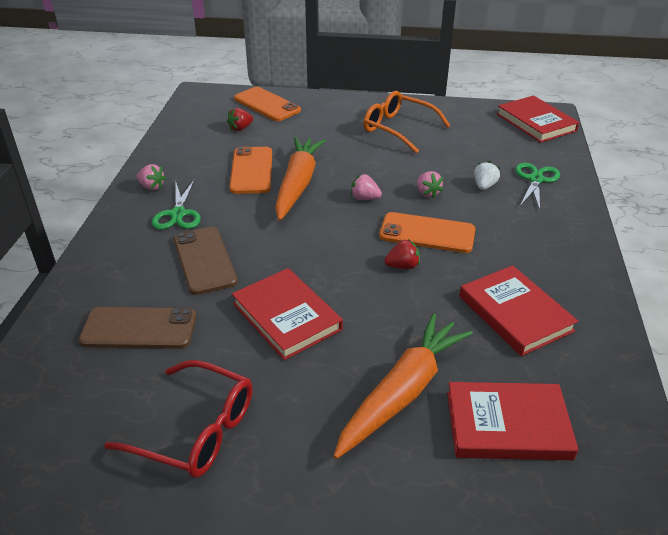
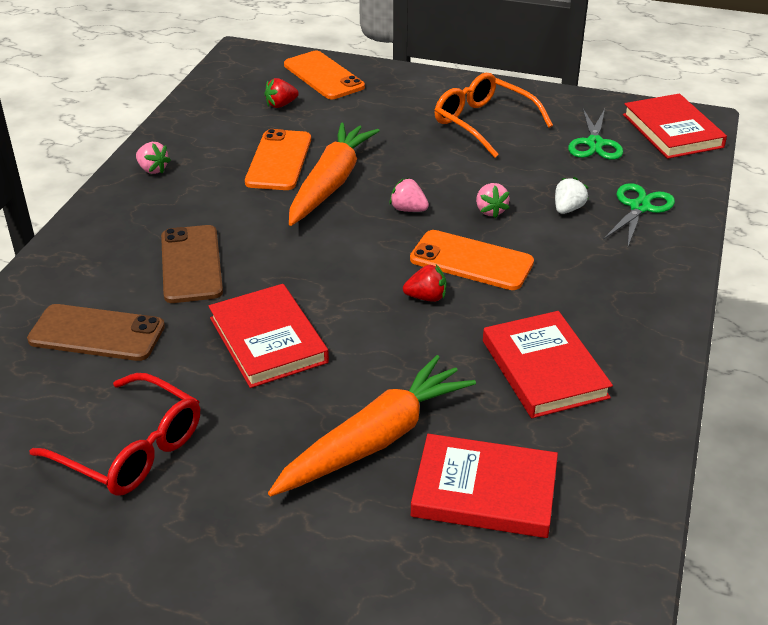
camera: 10 degrees right, 0 degrees up
green scissors [152,180,201,230] -> green scissors moved to [568,109,623,160]

